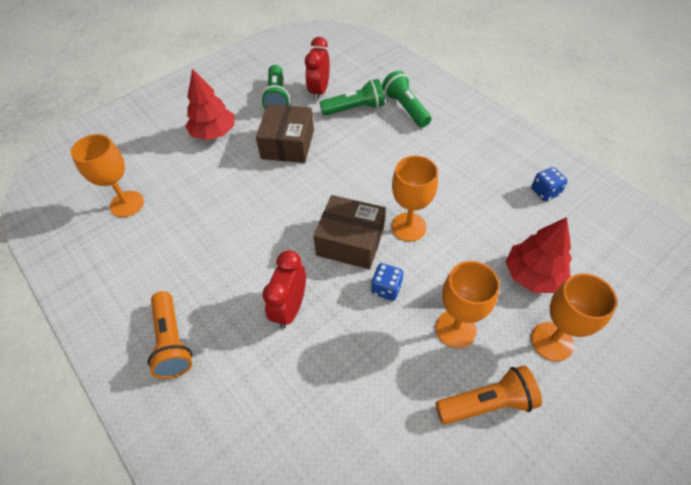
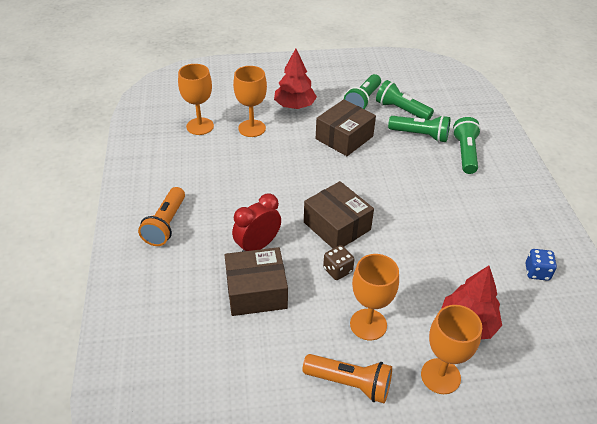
camera: 30 degrees right, 10 degrees down
red clock [305,37,330,101] -> green flashlight [376,80,434,120]
blue dice [371,263,403,301] -> brown dice [323,245,354,280]
orange goblet [391,155,438,242] -> orange goblet moved to [233,66,267,137]
none -> brown box [225,247,288,316]

